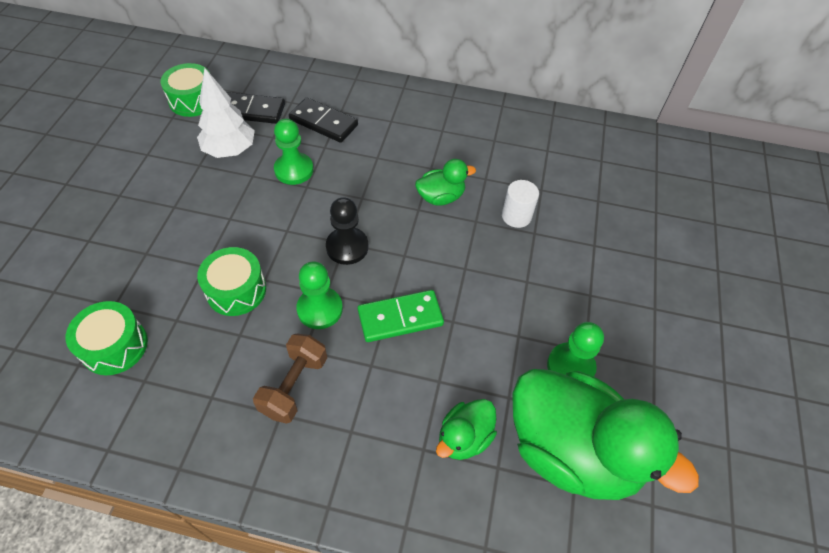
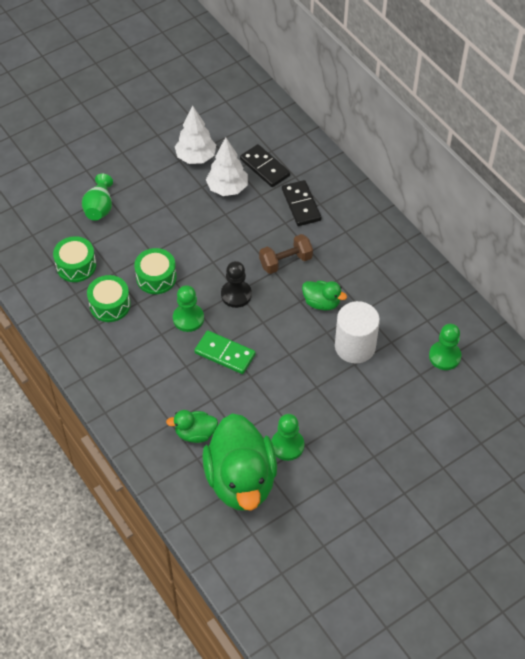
camera: 45 degrees right, 0 degrees up
green drum [160,63,210,117] -> green drum moved to [87,275,131,322]
brown dumbbell [253,334,327,424] -> brown dumbbell moved to [259,234,313,274]
green pawn [274,119,314,185] -> green pawn moved to [429,324,461,370]
white cylinder [502,180,539,228] -> white cylinder [335,301,380,364], size x1.73
none -> green vase [82,174,113,221]
none -> white tree [175,105,216,164]

